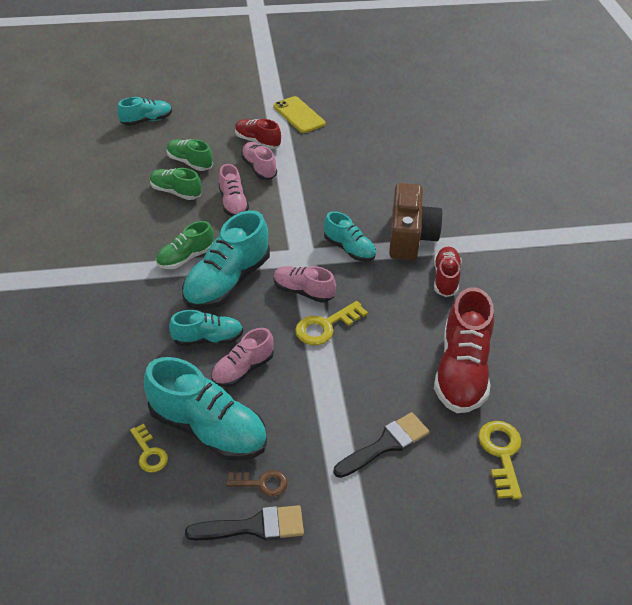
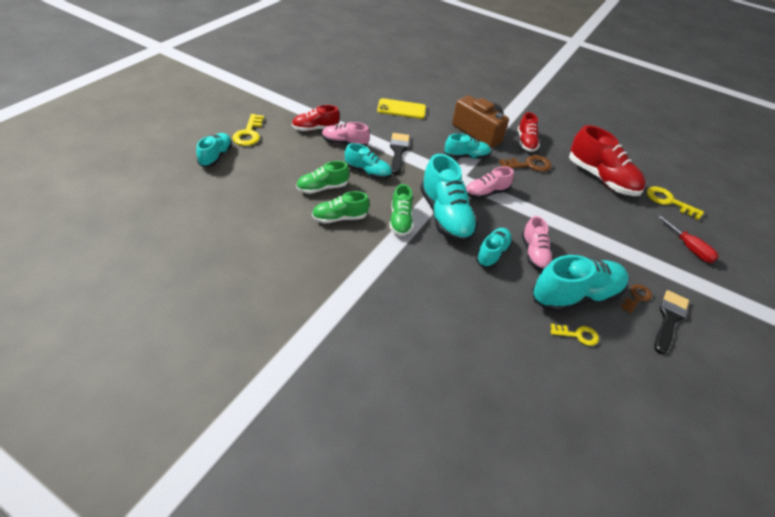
camera: 55 degrees left, 0 degrees up
green shoe [167,139,213,171] -> green shoe moved to [312,191,369,223]
pink shoe [219,164,249,216] -> turquoise shoe [345,143,392,179]
yellow phone [273,96,325,133] -> yellow phone moved to [377,98,426,119]
yellow key [295,301,368,345] -> yellow key moved to [232,114,264,146]
black brush [334,412,429,478] -> black brush moved to [390,133,409,175]
red shoe [434,247,461,297] -> red shoe turned 135 degrees counterclockwise [518,112,540,152]
none -> brown key [499,155,551,172]
none -> red screwdriver [656,214,719,263]

